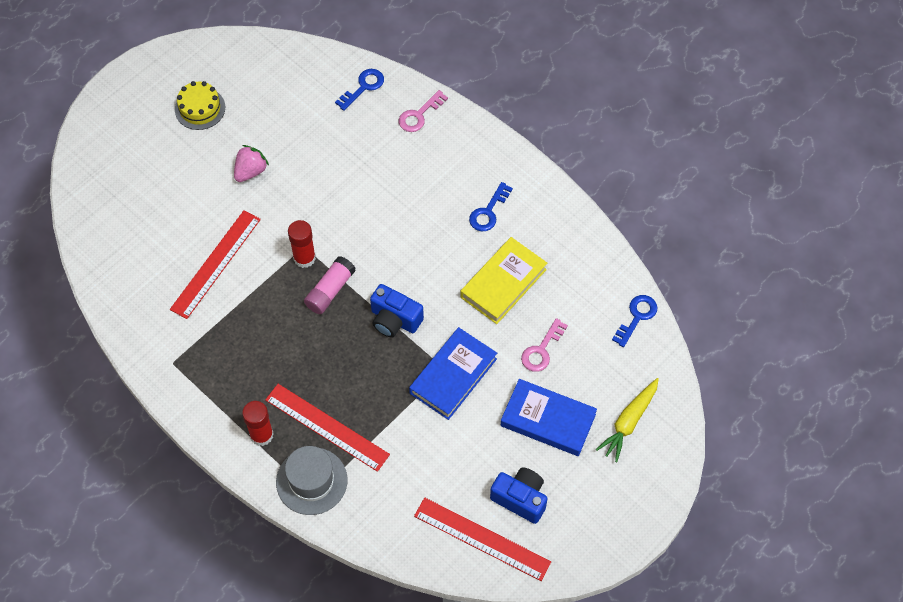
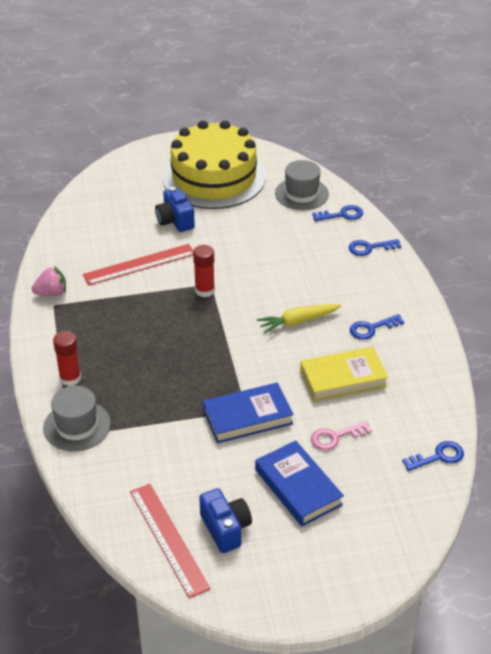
camera: 35 degrees right, 20 degrees down
yellow cake [175,81,225,130] -> yellow cake [163,120,266,209], size x2.43
pink strawberry [234,145,269,182] -> pink strawberry moved to [32,266,66,296]
red ruler [265,384,390,472] -> none
pink glue stick [304,256,356,314] -> none
blue camera [370,284,424,338] -> blue camera moved to [155,187,195,232]
pink key [399,90,448,132] -> blue key [349,239,401,256]
yellow carrot [596,378,659,462] -> yellow carrot moved to [257,304,342,334]
none -> grey hat [275,160,329,210]

